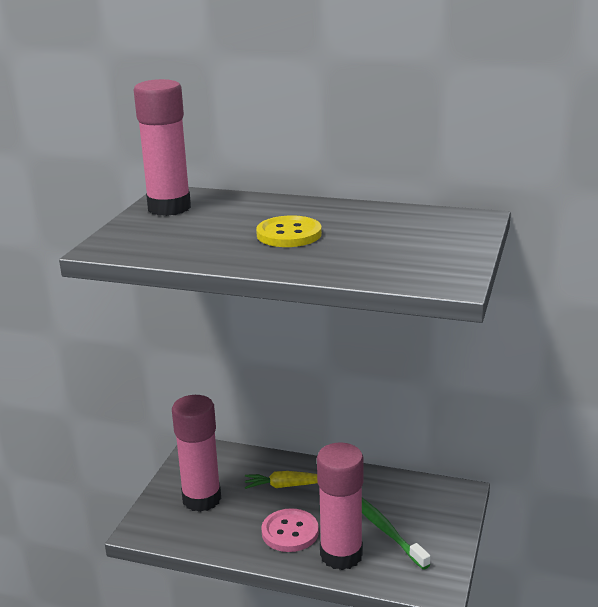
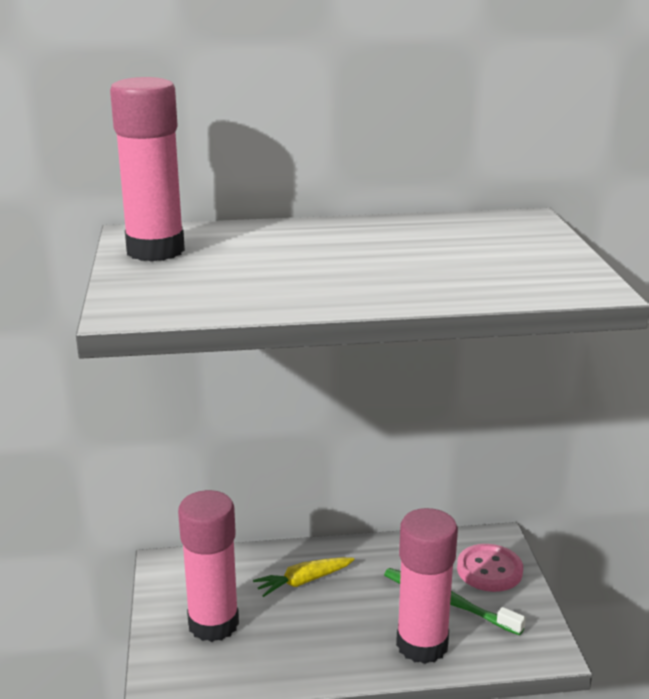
camera: 25 degrees left, 0 degrees up
yellow button [256,215,322,247] -> none
pink button [261,508,319,552] -> pink button moved to [457,544,523,592]

